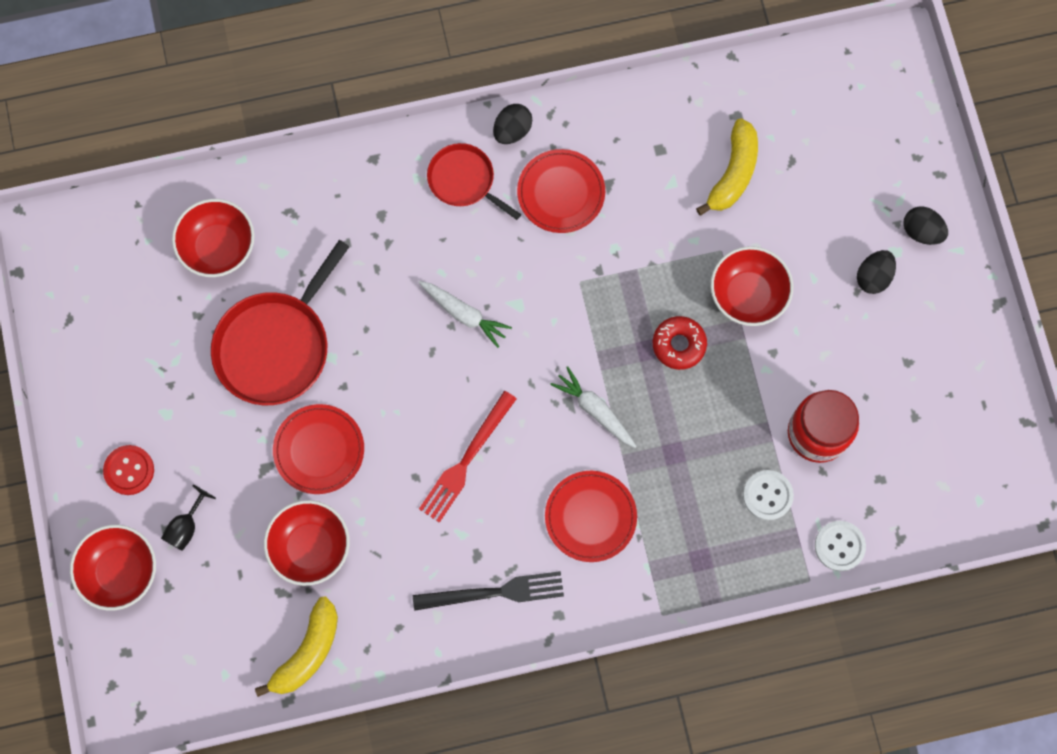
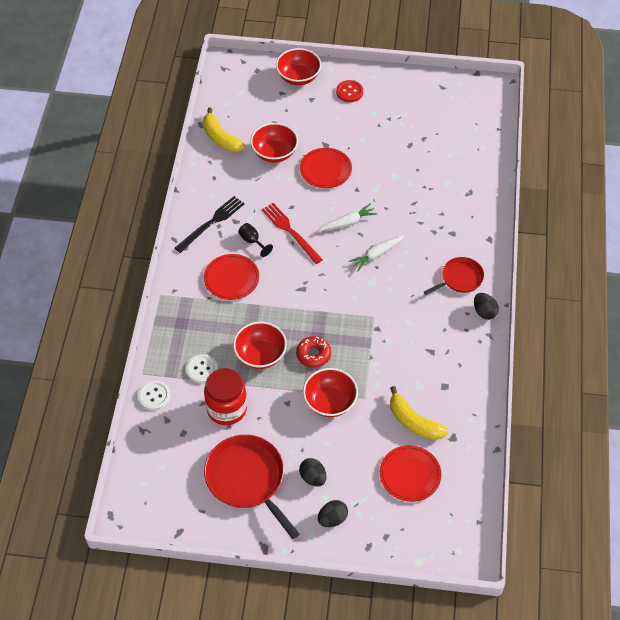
camera: 110 degrees right, 20 degrees down
black goblet [161,485,216,551] -> black goblet moved to [238,223,273,257]
red bowl [172,199,254,277] -> red bowl moved to [233,322,287,369]
red pan [211,240,350,405] -> red pan moved to [204,435,299,539]
black fork [413,571,564,611] -> black fork turned 150 degrees counterclockwise [175,196,244,253]
red plate [517,149,605,233] -> red plate moved to [380,445,441,502]
white carrot [550,366,637,448] -> white carrot moved to [318,203,378,231]

